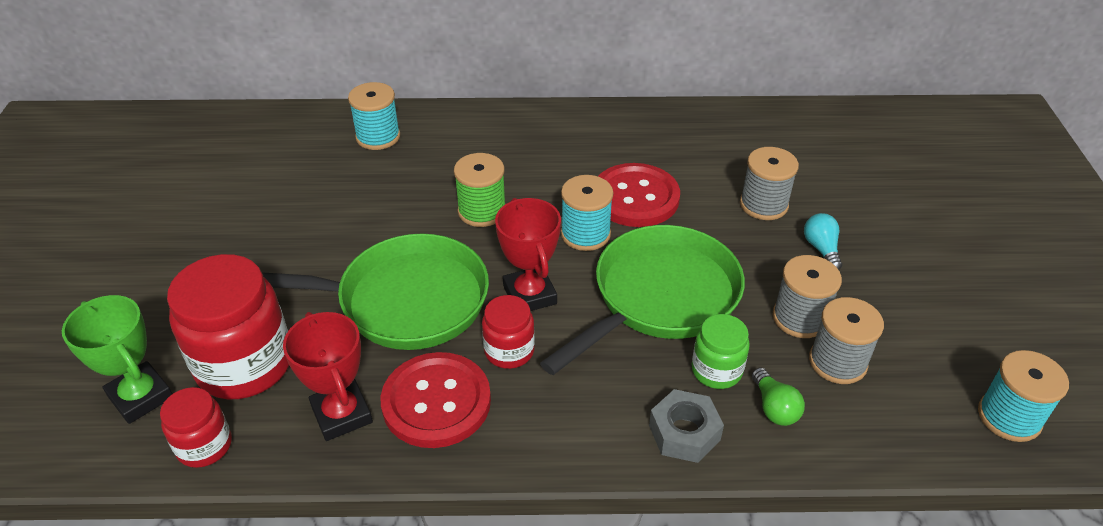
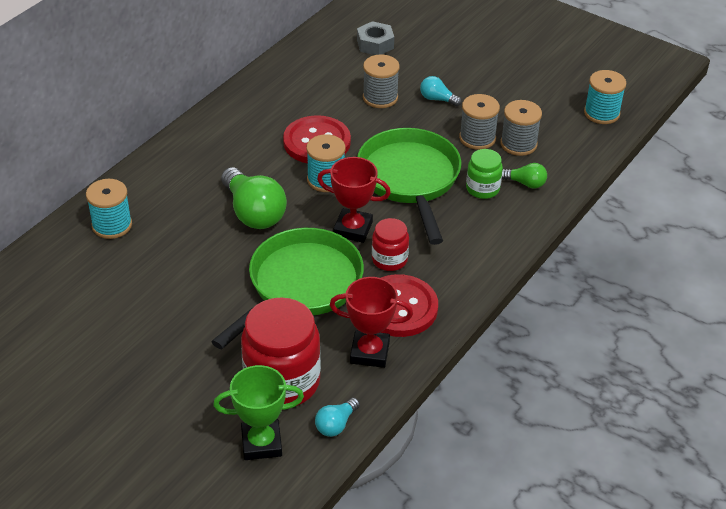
camera: 55 degrees left, 0 degrees up
red jar [160,387,232,468] -> turquoise light bulb [315,398,360,437]
green spool [454,153,505,227] -> green light bulb [221,167,287,229]
grey nut [649,389,724,463] -> grey nut moved to [357,21,394,55]

